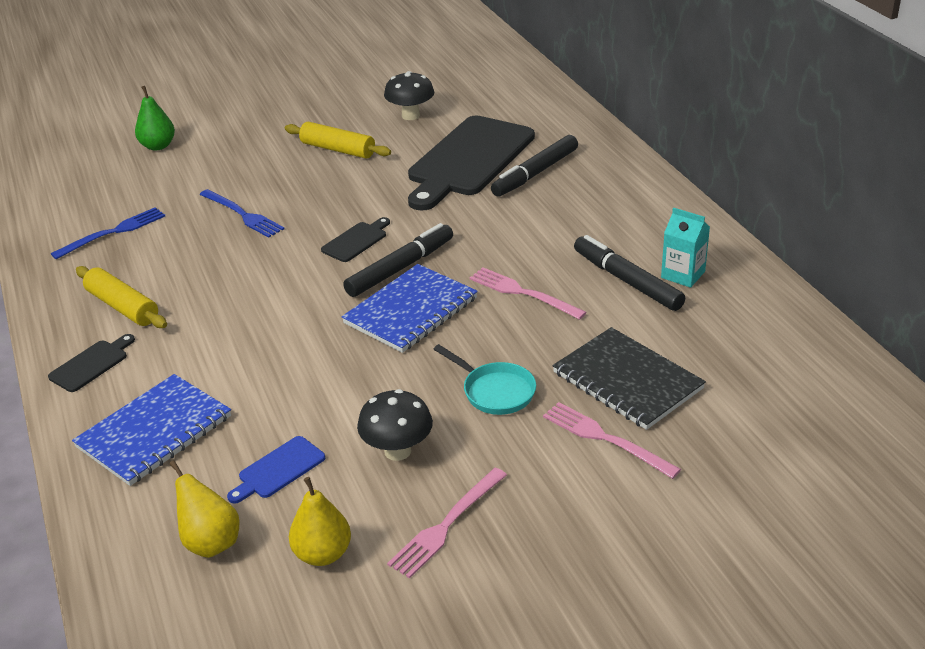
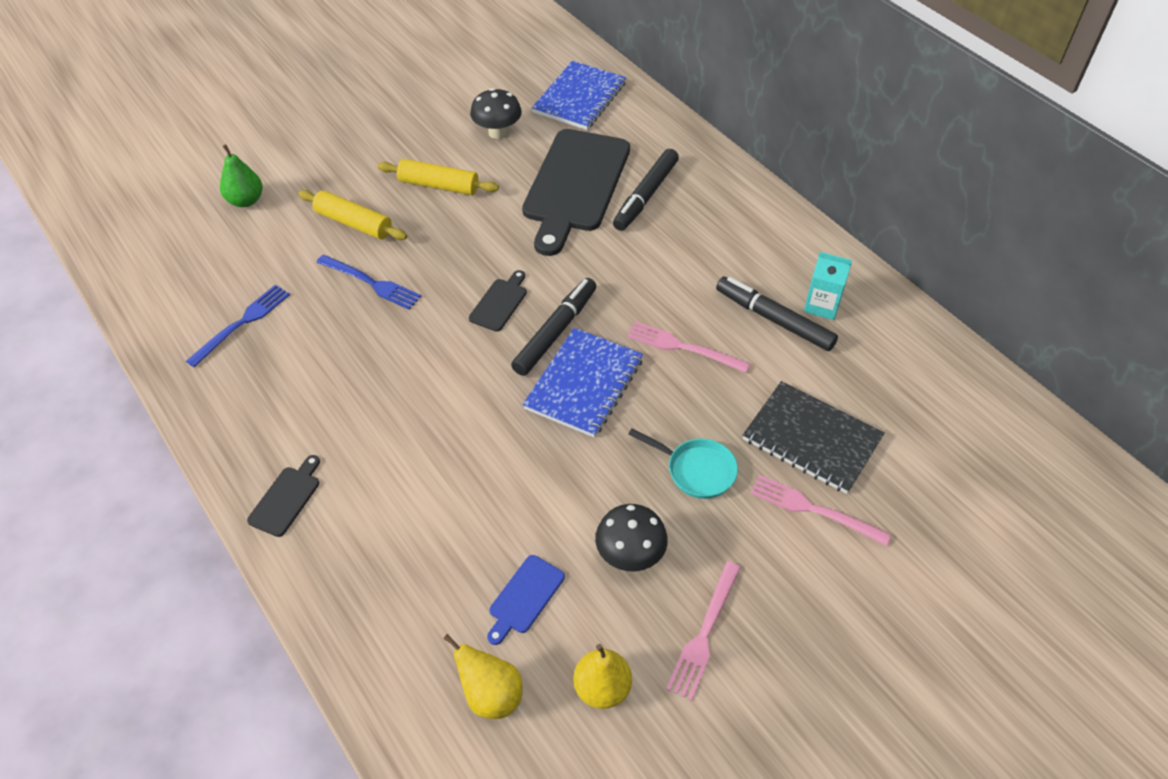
camera: 15 degrees left, 15 degrees up
blue notebook [72,374,231,486] -> blue notebook moved to [532,61,626,130]
yellow rolling pin [76,266,167,328] -> yellow rolling pin moved to [298,190,407,240]

